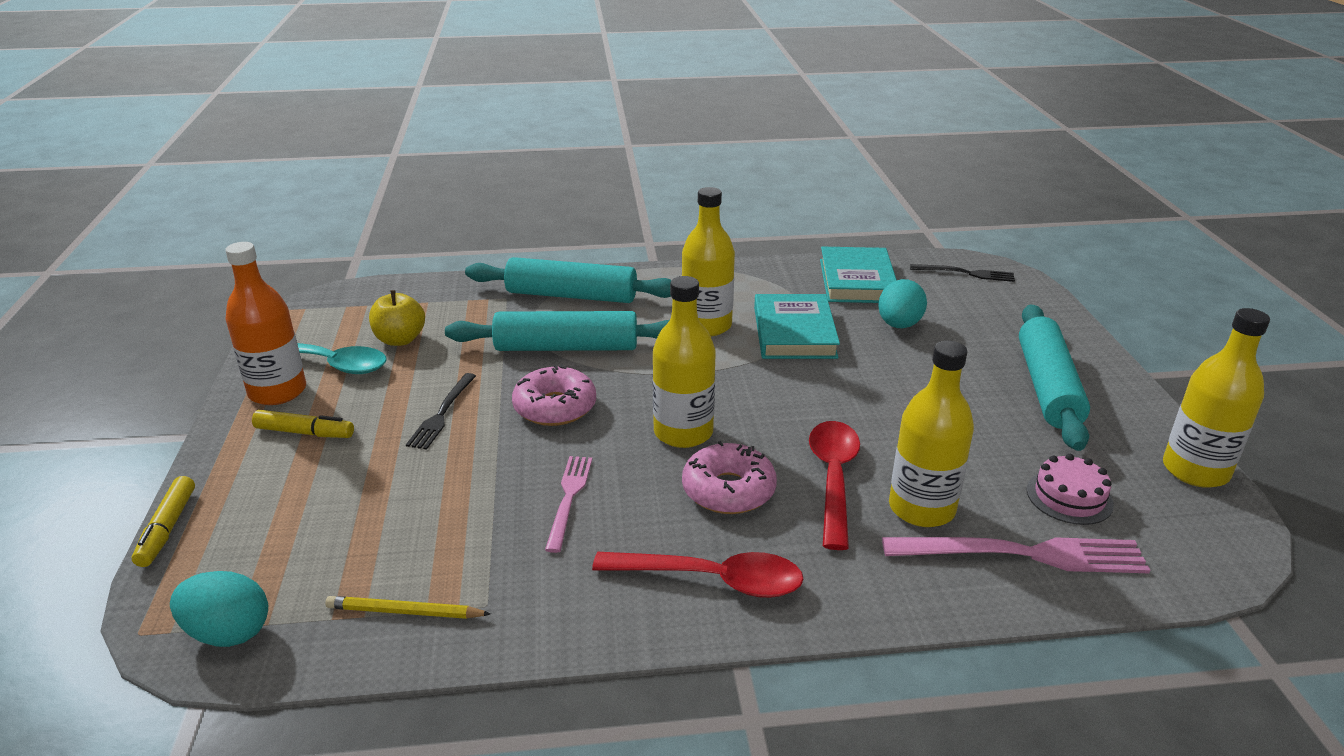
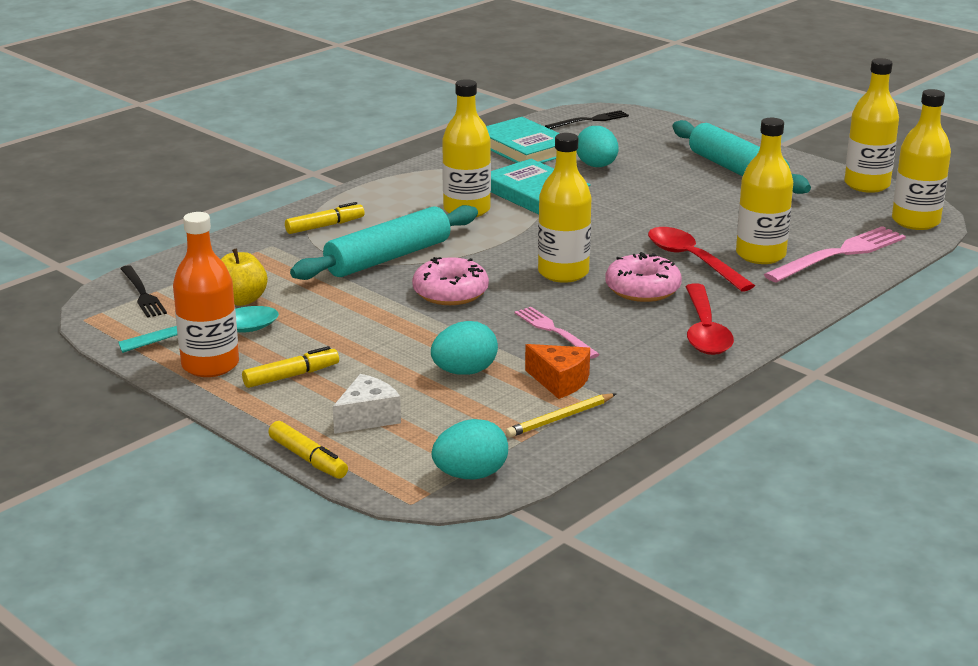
camera: 40 degrees left, 5 degrees down
black fork [406,373,476,450] -> black fork moved to [120,265,167,318]
turquoise rolling pin [465,257,672,303] -> yellow marker [285,202,365,234]
red spoon [592,552,804,598] -> red spoon turned 120 degrees clockwise [685,284,734,355]
pink cake [1027,454,1114,525] -> none
none -> white cheese [333,374,401,434]
none -> turquoise egg [431,321,498,375]
none -> orange cheese [525,344,590,399]
none -> yellow bottle [892,89,951,230]

